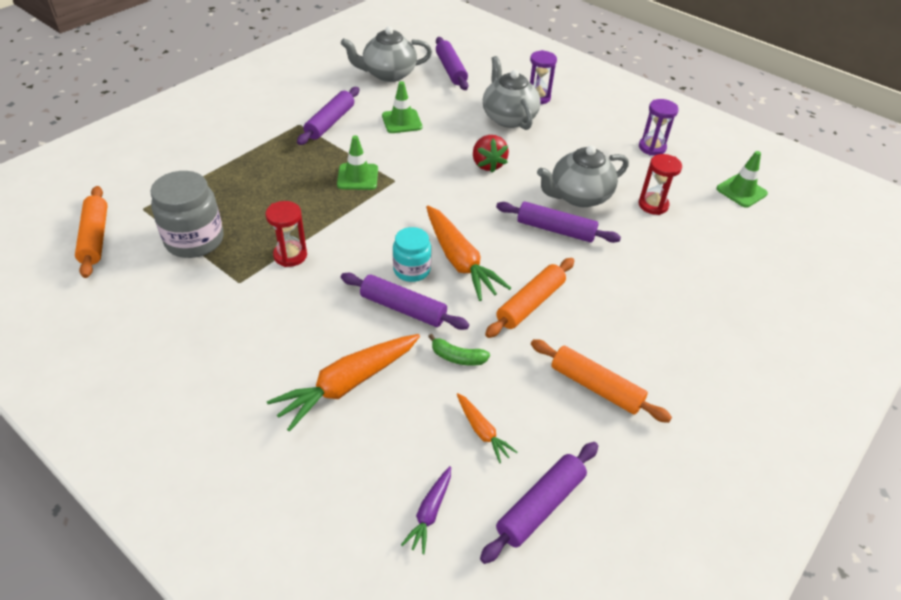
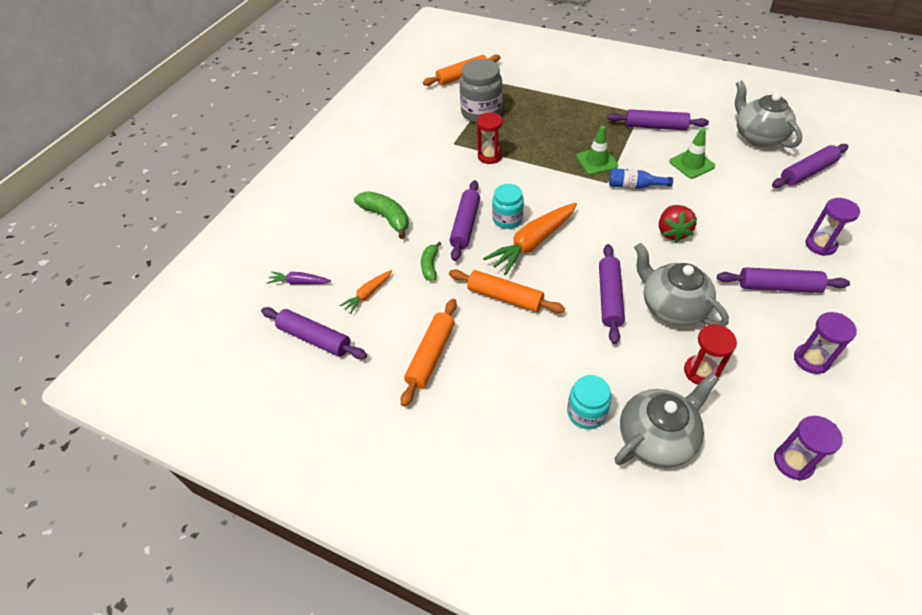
camera: 80 degrees right, 5 degrees up
orange carrot [267,334,420,432] -> green banana [354,191,409,239]
red strawberry [473,135,509,173] -> red strawberry turned 60 degrees counterclockwise [659,205,697,242]
grey teapot [483,56,541,130] -> grey teapot moved to [614,373,719,468]
green traffic cone [716,151,768,208] -> purple hourglass [774,416,843,481]
none -> turquoise jar [567,375,611,429]
none -> blue bottle [609,168,673,189]
none -> purple rolling pin [717,267,850,293]

